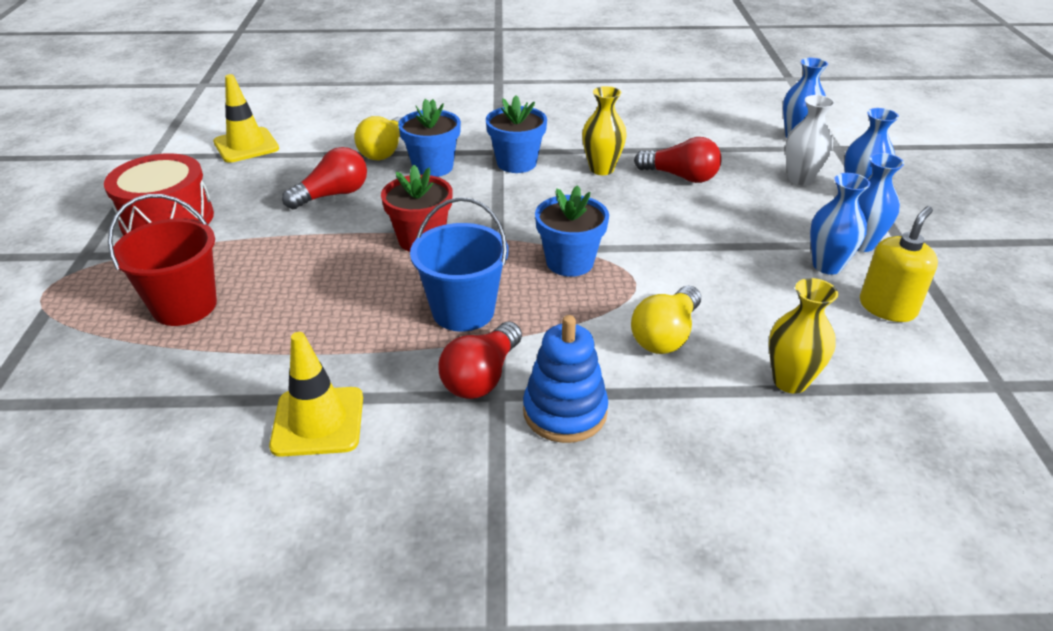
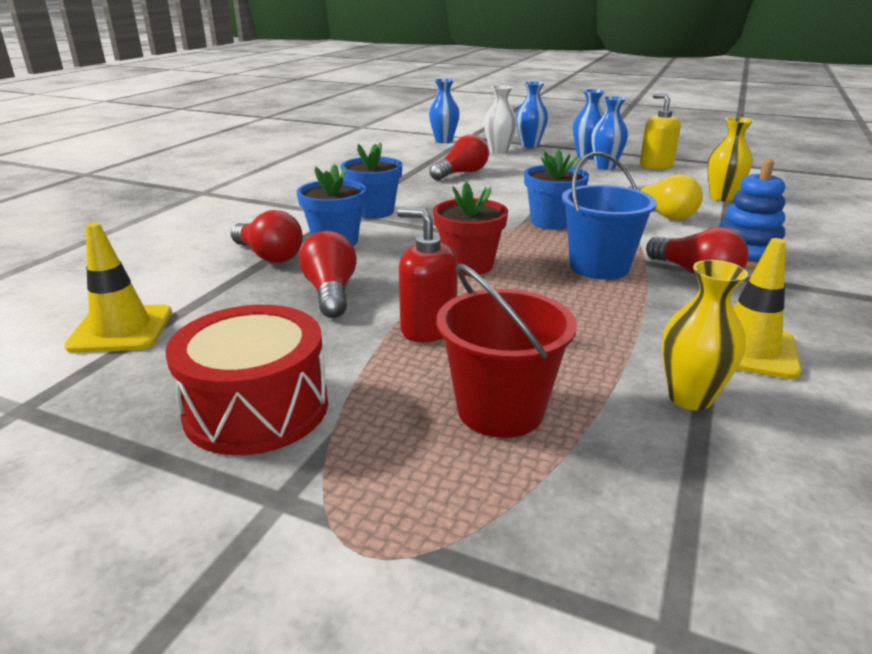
camera: 65 degrees left, 10 degrees down
yellow light bulb [354,116,402,160] -> red light bulb [231,210,303,263]
yellow vase [582,86,627,175] -> yellow vase moved to [662,260,748,411]
none -> red soap dispenser [397,208,458,342]

